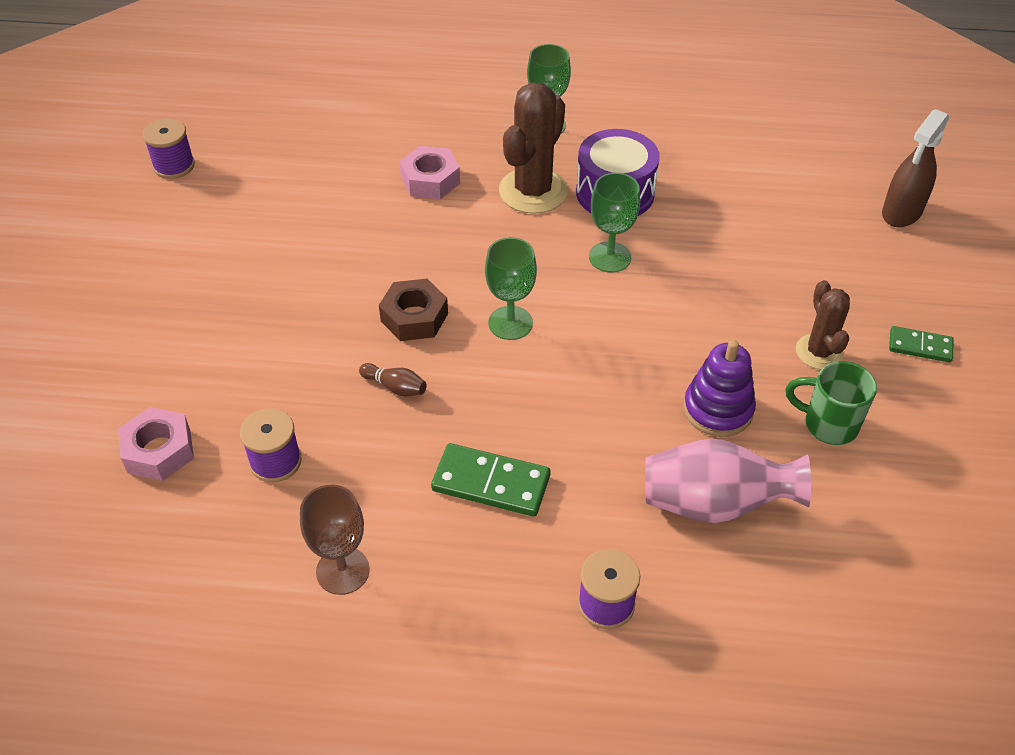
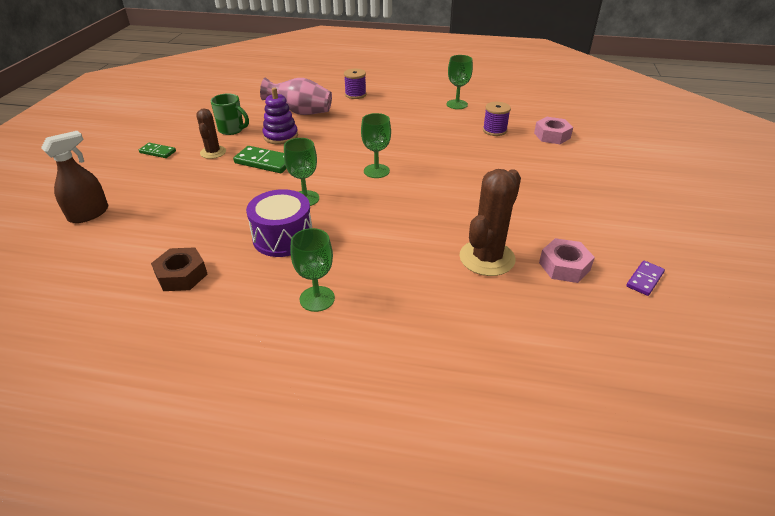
camera: 175 degrees left, 10 degrees down
purple spool [143,118,195,179] -> purple domino [626,260,665,296]
brown goblet [300,485,370,595] -> green goblet [447,55,473,109]
brown bowling pin [359,363,427,396] -> none
brown nut [379,279,448,341] -> brown nut moved to [151,247,208,291]
pink nut [399,146,460,199] -> pink nut moved to [539,238,595,283]
green domino [431,443,550,516] -> green domino moved to [233,146,286,173]
brown cactus [499,82,568,214] -> brown cactus moved to [459,169,521,276]

